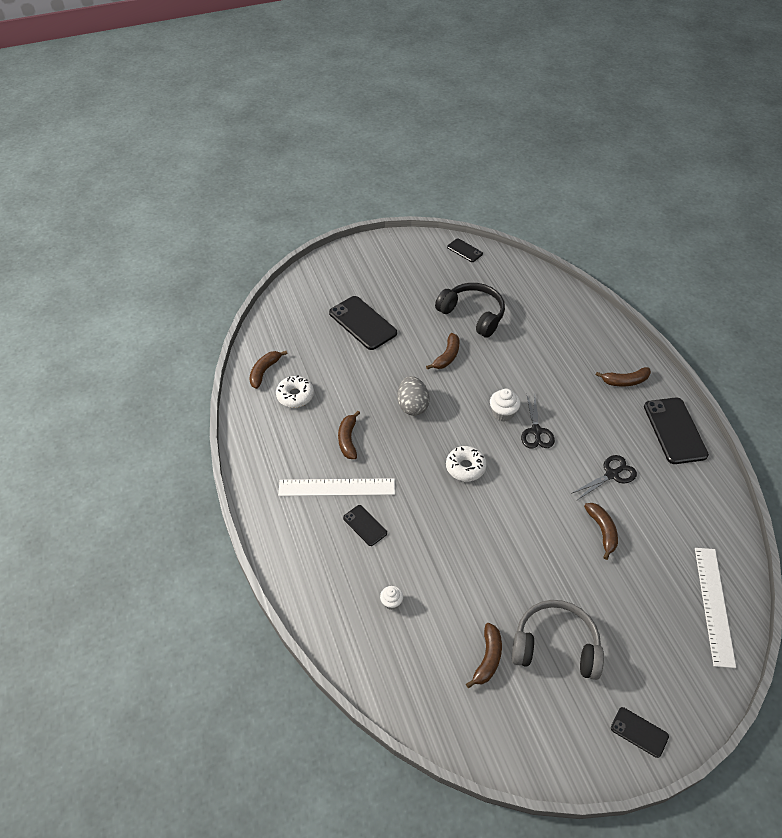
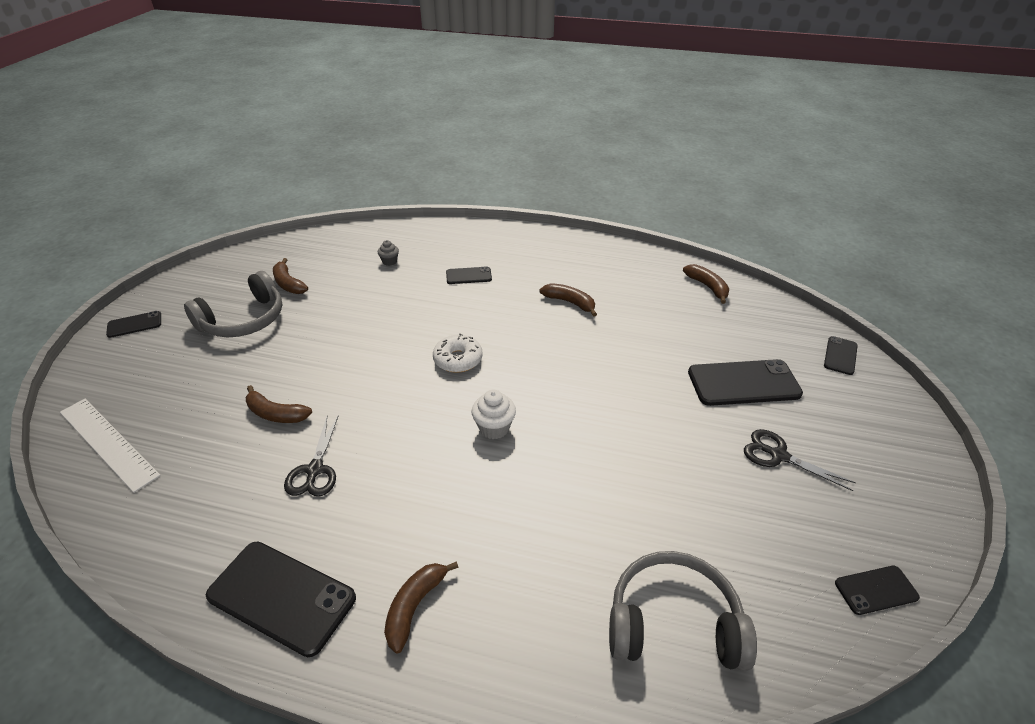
camera: 125 degrees right, 10 degrees down
white donut [276,375,314,408] -> none
white ruler [278,478,395,496] -> none
white cupcake [380,586,403,610] -> grey cupcake [378,240,399,266]
grey egg [397,376,430,416] -> none
brown banana [426,333,460,370] -> none
black headphones [435,283,505,338] -> none
black scissors [521,395,555,449] -> black scissors moved to [744,429,856,491]
none -> grey headphones [609,551,757,671]
none -> black phone [824,336,858,375]

